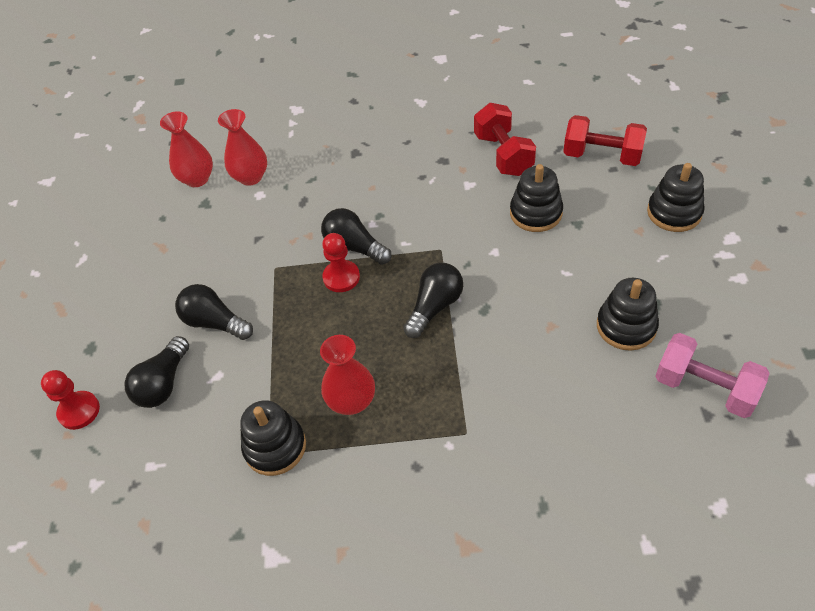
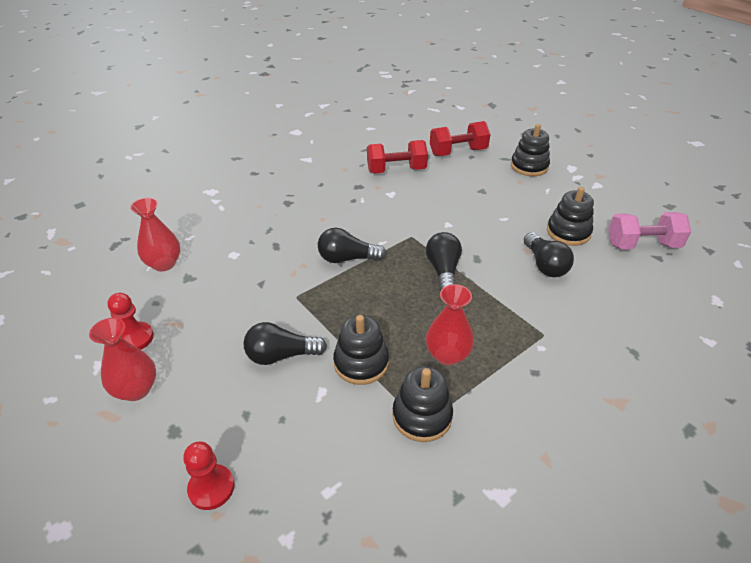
camera: 40 degrees left, 10 degrees down
black light bulb [125,336,189,408] -> black light bulb moved to [524,232,574,277]
red vase [218,109,267,186] -> red vase moved to [89,318,156,401]
red pawn [322,233,360,292] -> red pawn moved to [108,293,154,350]
red dumbbell [474,103,536,176] -> red dumbbell turned 45 degrees counterclockwise [367,140,428,174]
black stacking toy [510,164,563,232] -> black stacking toy moved to [333,315,389,385]

